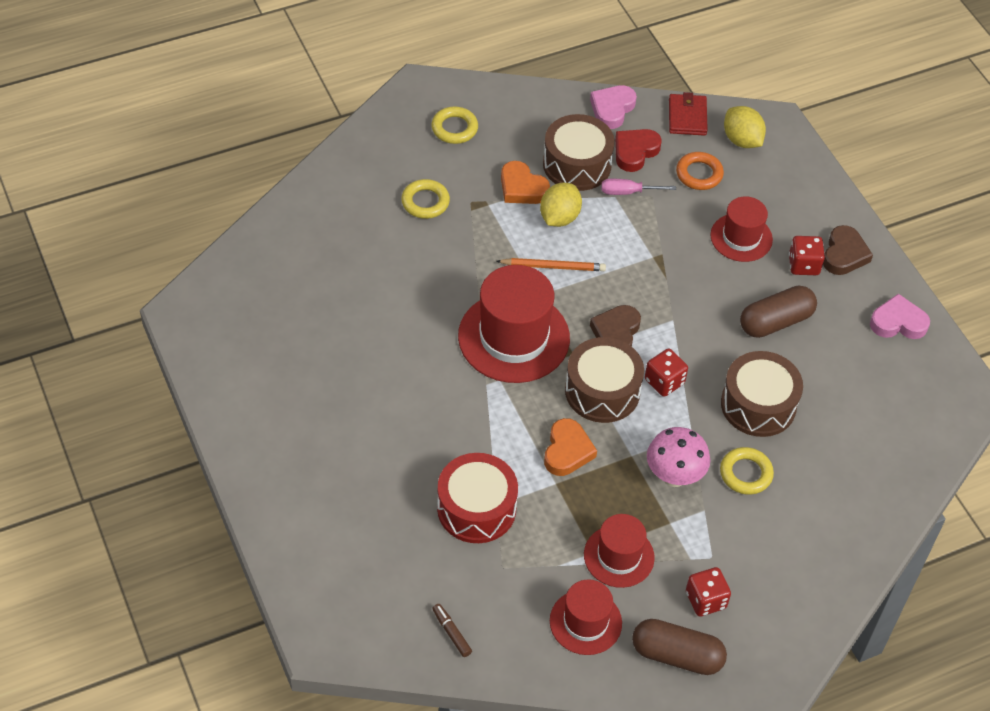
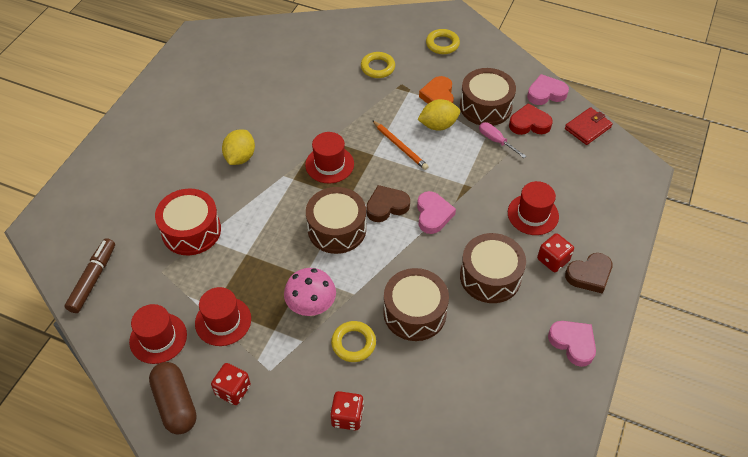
camera: 50 degrees right, 0 degrees up
brown marker [432,604,472,657] -> brown marker [64,238,115,313], size x1.82
red hat [458,265,570,383] -> red hat [305,132,354,183], size x0.58
orange heart [544,418,597,476] -> none
red dice [645,349,688,397] -> red dice moved to [330,391,364,430]
orange ring [676,152,724,190] -> none
yellow lemon [724,106,766,148] -> yellow lemon moved to [222,129,255,165]
brown capsule [740,286,817,338] -> brown drum [460,233,526,303]
none -> pink heart [417,191,456,234]

